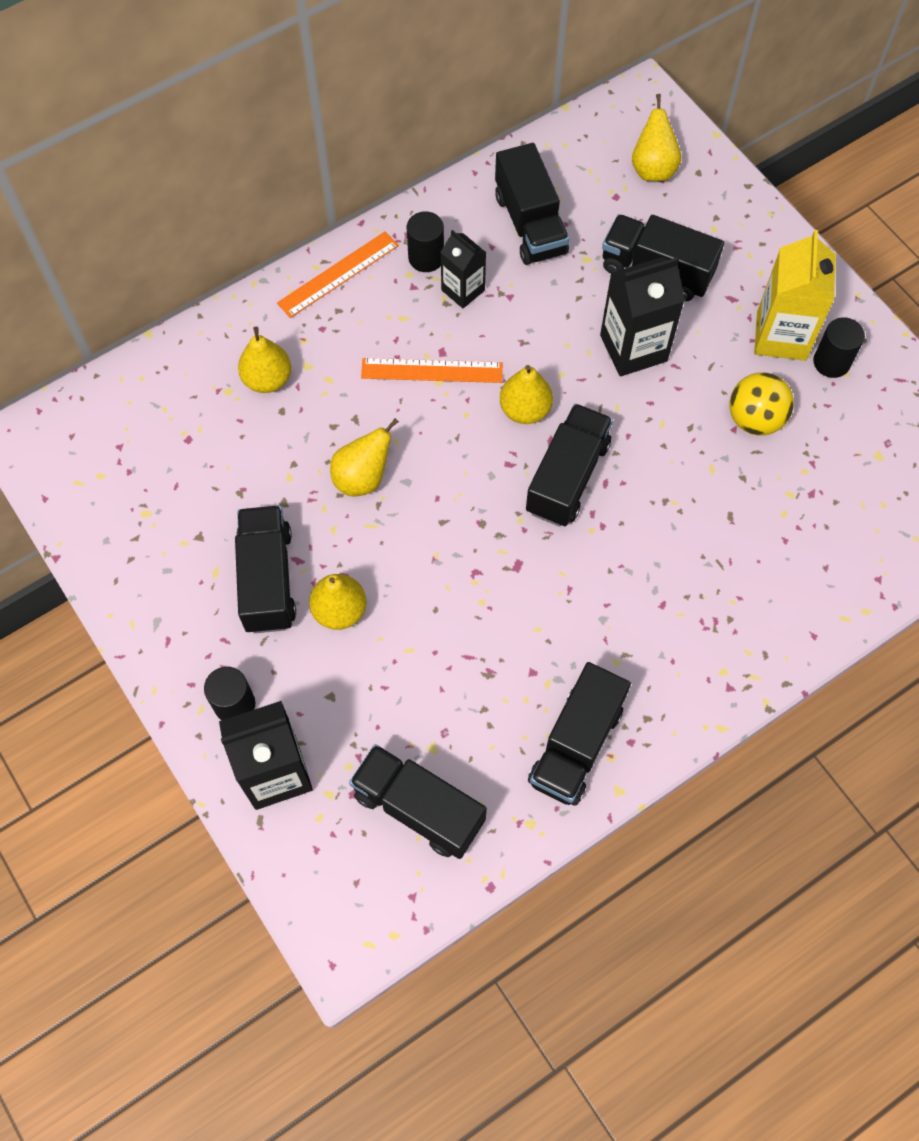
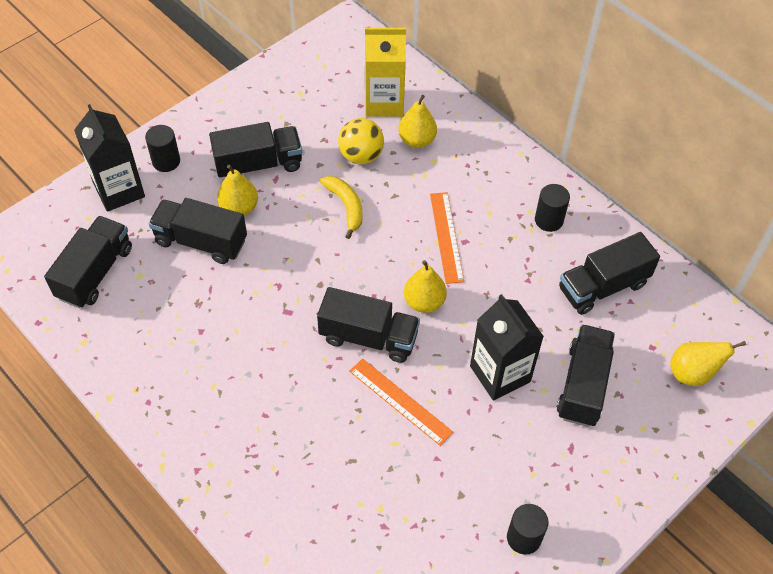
camera: 80 degrees right, 10 degrees down
orange ruler [277,231,399,318] -> orange ruler moved to [349,358,454,446]
yellow pear [330,418,399,496] -> yellow banana [320,176,363,239]
black carton [441,230,486,308] -> none
black truck [528,662,631,806] -> black truck moved to [148,198,247,264]
yellow ball [730,372,794,435] -> yellow ball moved to [338,118,384,164]
yellow carton [754,230,836,361] -> yellow carton moved to [365,28,406,117]

